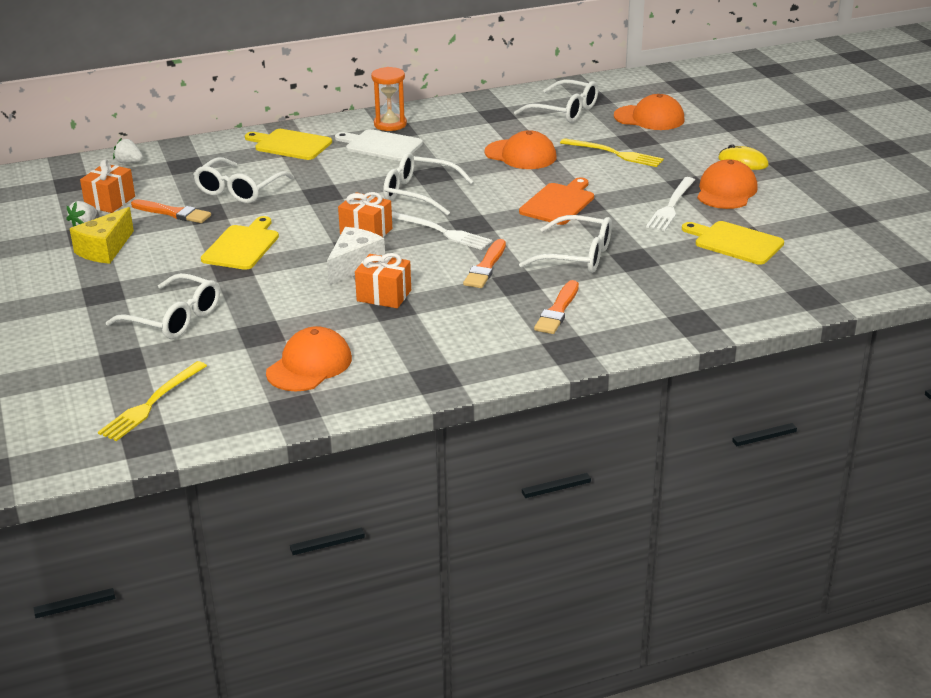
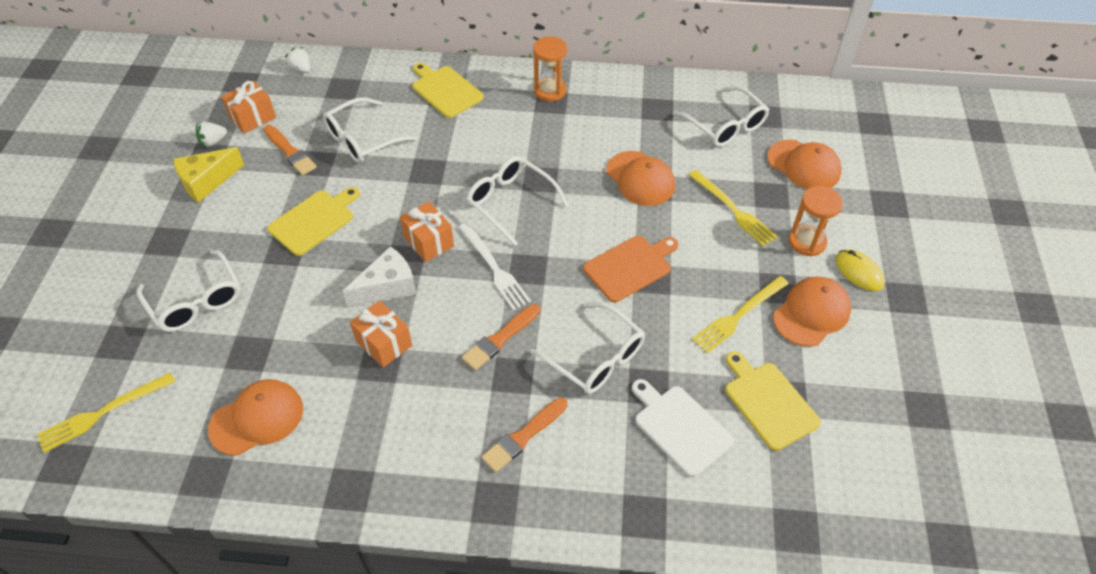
camera: 25 degrees right, 20 degrees up
white cutting board [335,129,423,161] -> white cutting board moved to [632,379,734,477]
white fork [646,177,695,231] -> yellow fork [692,276,789,353]
none -> orange hourglass [789,186,843,256]

